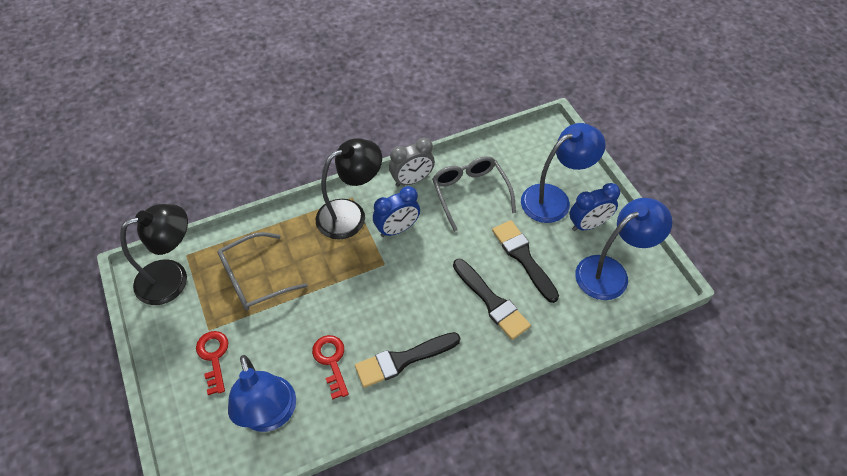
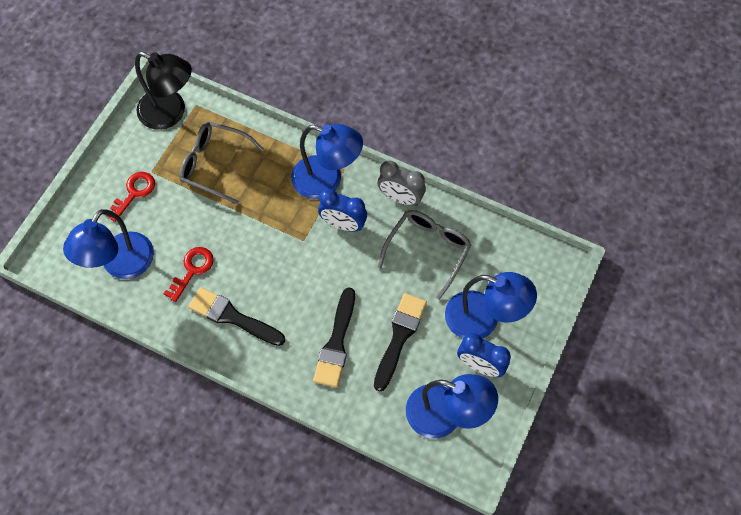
camera: 50 degrees right, 10 degrees up
black lamp [316,138,382,239] -> blue lamp [291,124,363,199]

